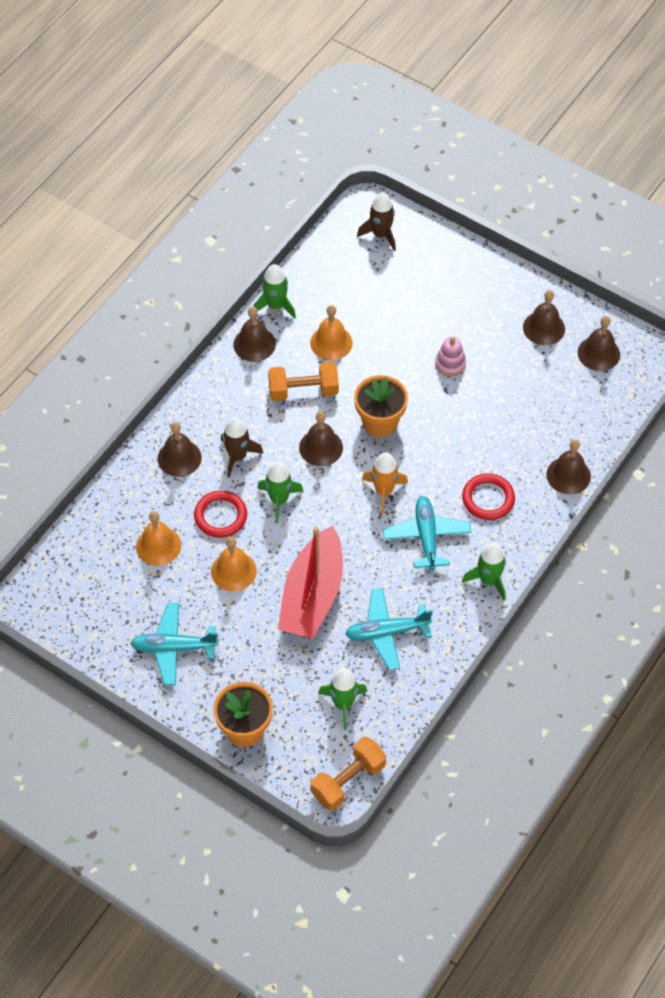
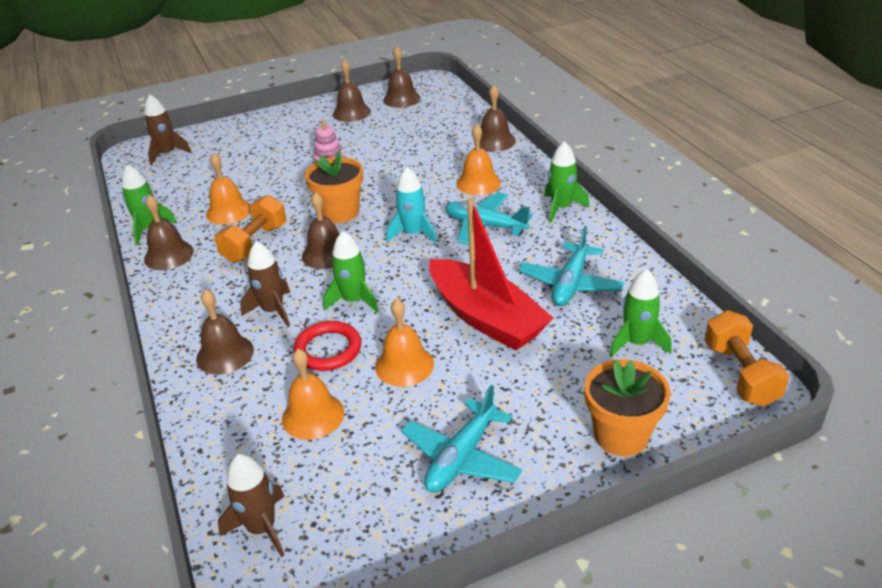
camera: 55 degrees left, 20 degrees down
orange rocket [362,452,408,514] -> turquoise rocket [386,167,437,243]
red ring [462,473,515,520] -> orange bell [456,124,501,195]
none -> brown rocket [218,454,285,557]

